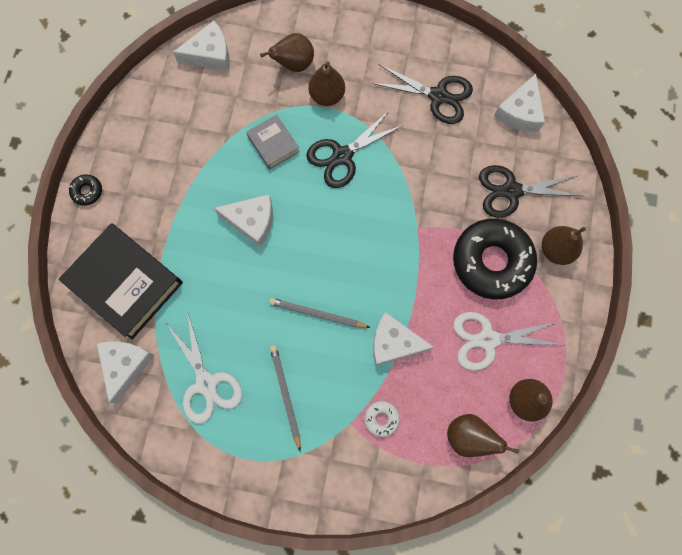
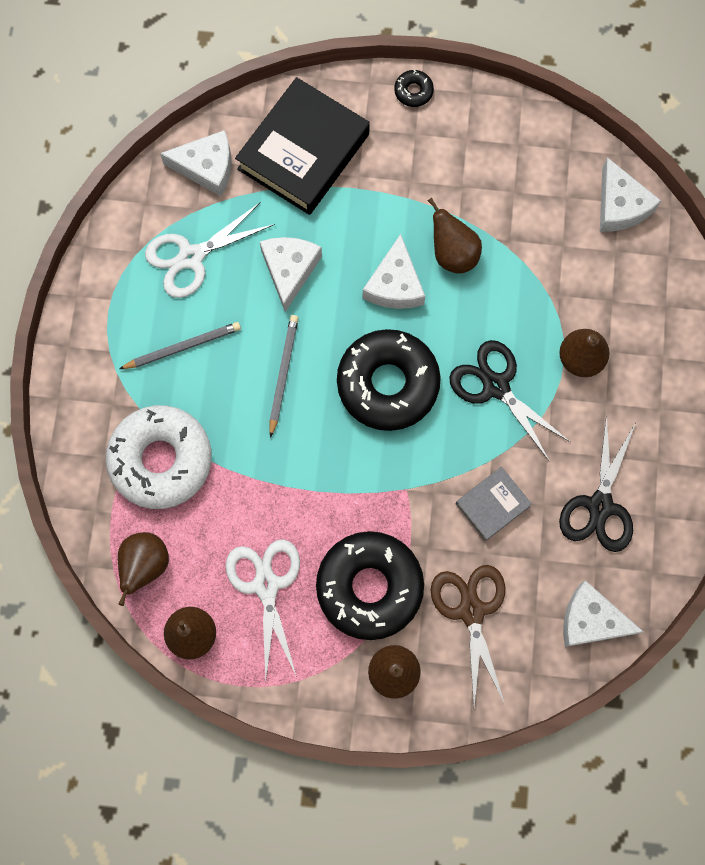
camera: 85 degrees right, 0 degrees up
grey book [246,115,300,169] -> grey book moved to [456,467,532,541]
brown pear [260,33,314,72] -> brown pear moved to [428,198,482,274]
white donut [364,401,400,437] -> white donut [106,405,212,509], size x2.46
white cheese [373,312,434,366] -> white cheese moved to [260,237,322,312]
black scissors [479,165,583,218] -> brown scissors [430,565,505,707]
none -> black donut [337,329,441,431]

